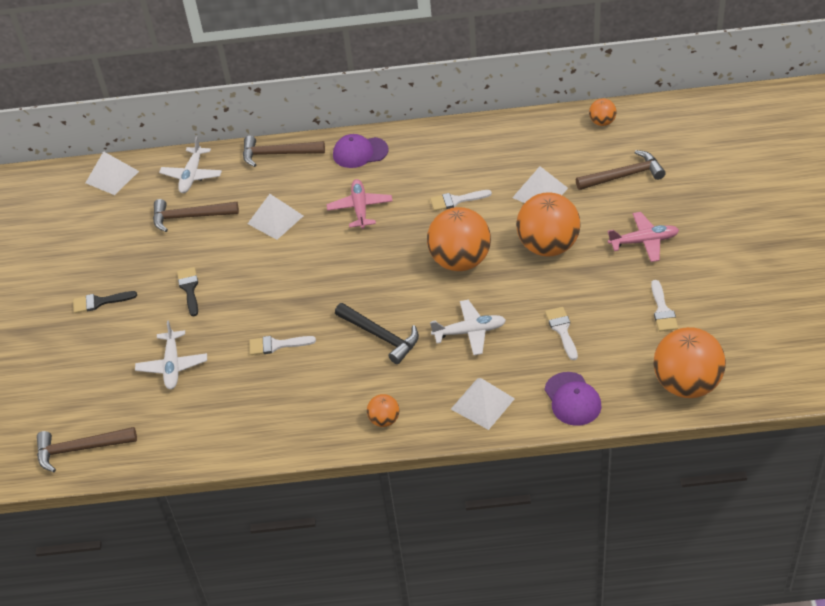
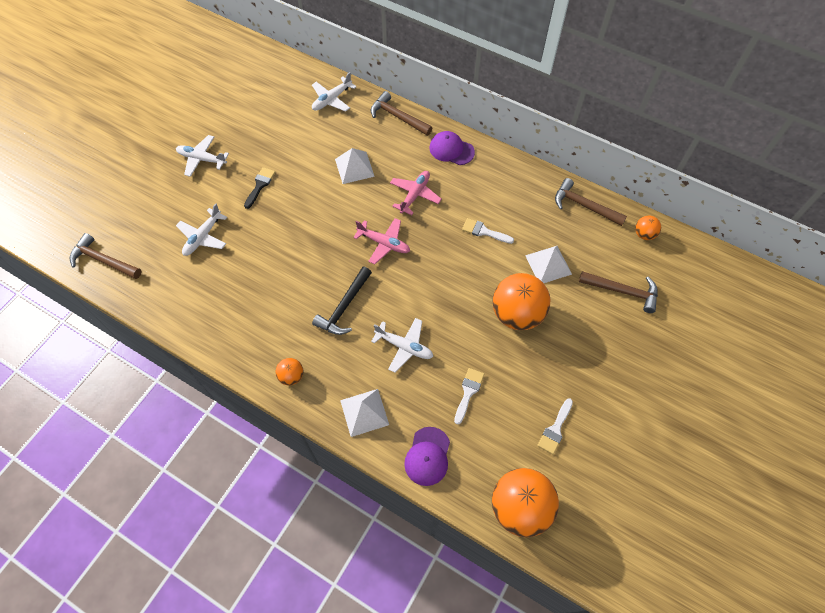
camera: 30 degrees right, 15 degrees up
black brush [73,291,137,313] -> white plane [176,135,229,177]
white pyramid [86,151,139,195] -> none
brown hammer [153,199,239,232] -> brown hammer moved to [555,178,627,226]
white brush [249,336,316,355] -> none
black hammer [335,303,419,364] -> black hammer turned 45 degrees clockwise [312,267,372,335]
orange ball [427,207,491,271] -> none
pink plane [607,212,679,262] -> pink plane moved to [353,218,410,264]

